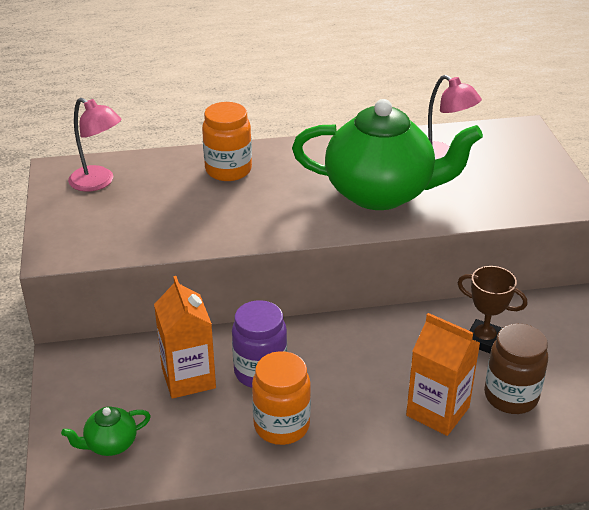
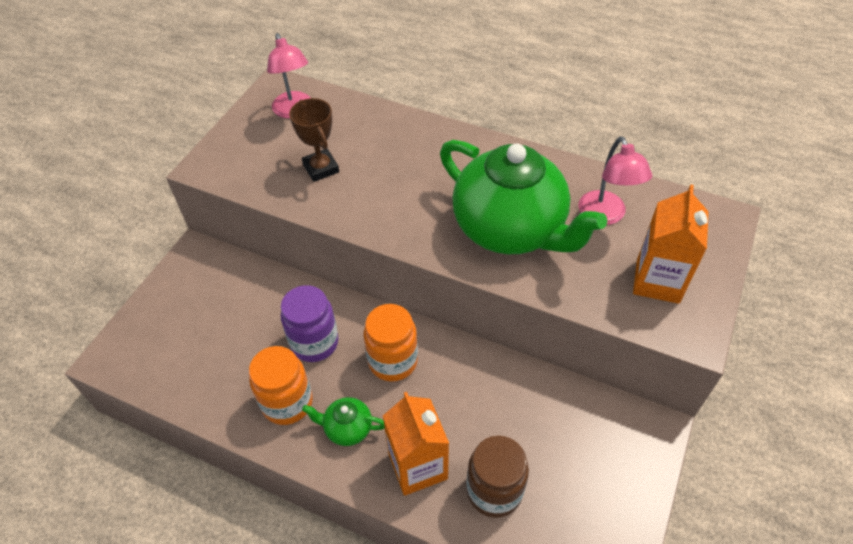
camera: 35 degrees right, 15 degrees up
green teapot [61,407,151,456] -> green teapot moved to [302,397,385,446]
orange carton [154,276,216,399] -> orange carton moved to [633,184,709,304]
orange jar [202,102,252,181] -> orange jar moved to [364,304,418,382]
brown trophy [457,266,527,353] -> brown trophy moved to [289,98,339,182]

